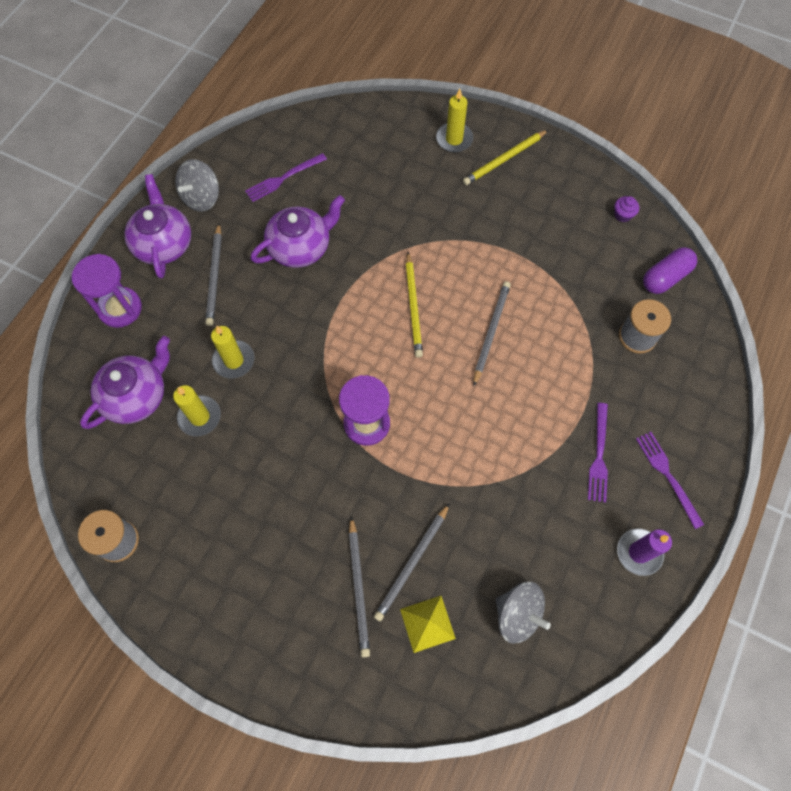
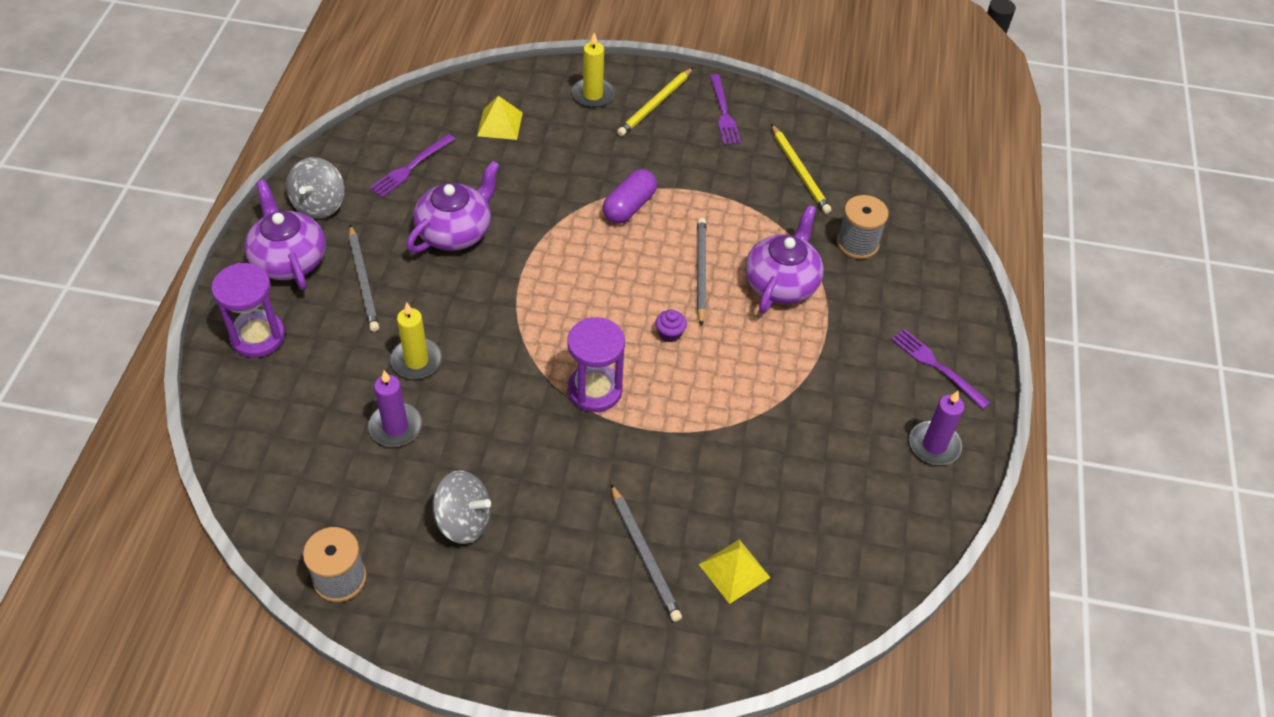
camera: 20 degrees left, 15 degrees down
purple teapot [80,336,170,429] -> purple teapot moved to [745,205,824,313]
yellow candle [173,385,221,436] -> purple candle [368,370,422,447]
grey pencil [374,503,450,621] -> none
yellow pencil [406,252,423,358] -> yellow pencil moved to [771,124,831,214]
grey spinning top [496,582,551,644] -> grey spinning top moved to [432,470,491,544]
purple fork [588,403,608,503] -> purple fork moved to [710,74,741,145]
purple cupcake [614,196,639,222] -> purple cupcake moved to [655,310,687,342]
purple capsule [643,247,697,294] -> purple capsule moved to [603,169,657,224]
none -> yellow pyramid [477,96,523,140]

